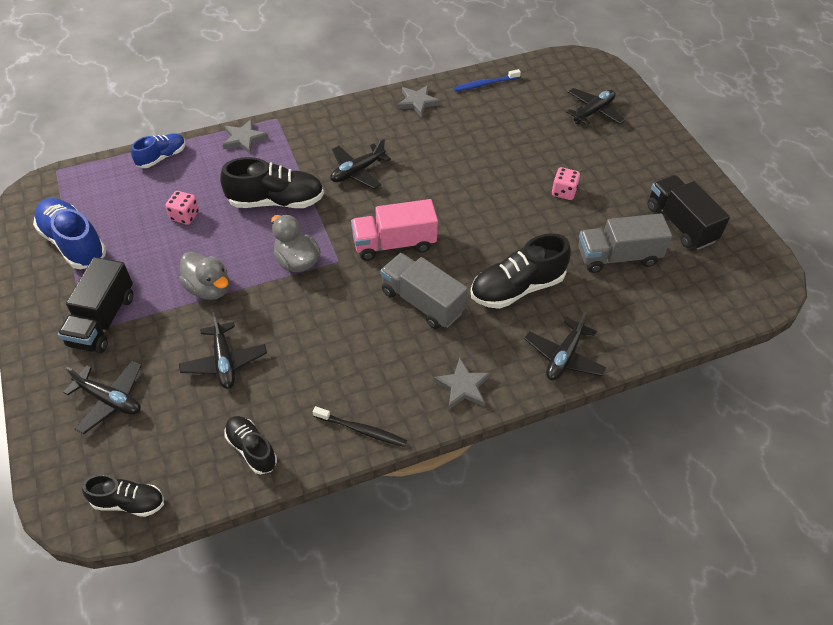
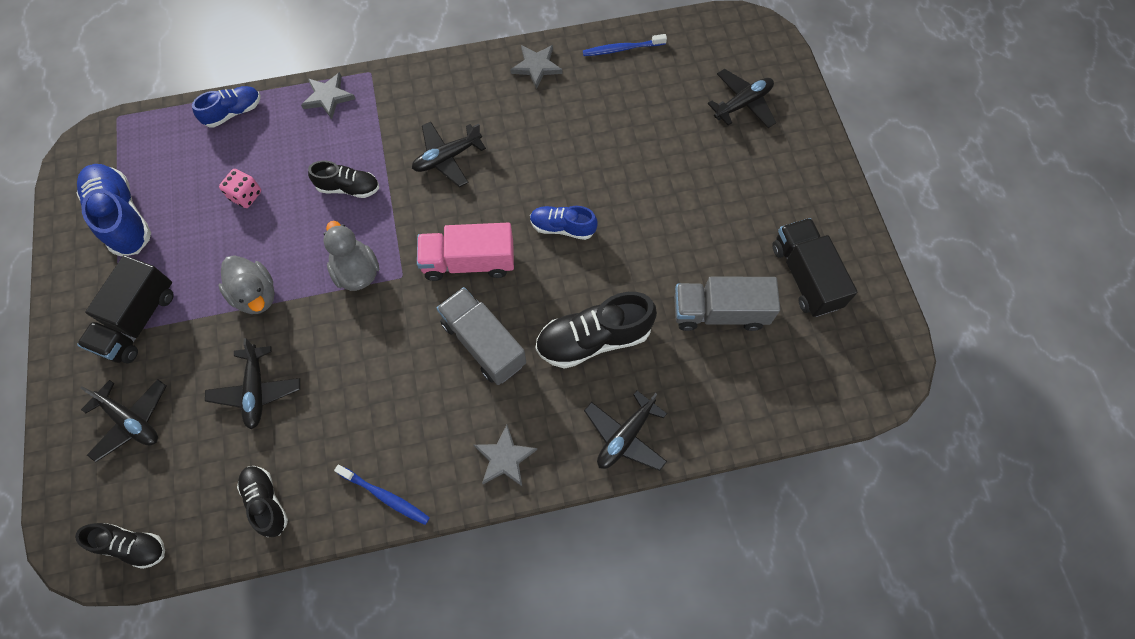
camera: 10 degrees right, 15 degrees up
black shoe [220,157,324,208] -> black shoe [308,161,379,198], size x0.60
black toothbrush [312,406,407,447] -> blue toothbrush [334,465,430,525]
pink dice [552,167,580,200] -> none
none -> blue shoe [530,206,598,240]

